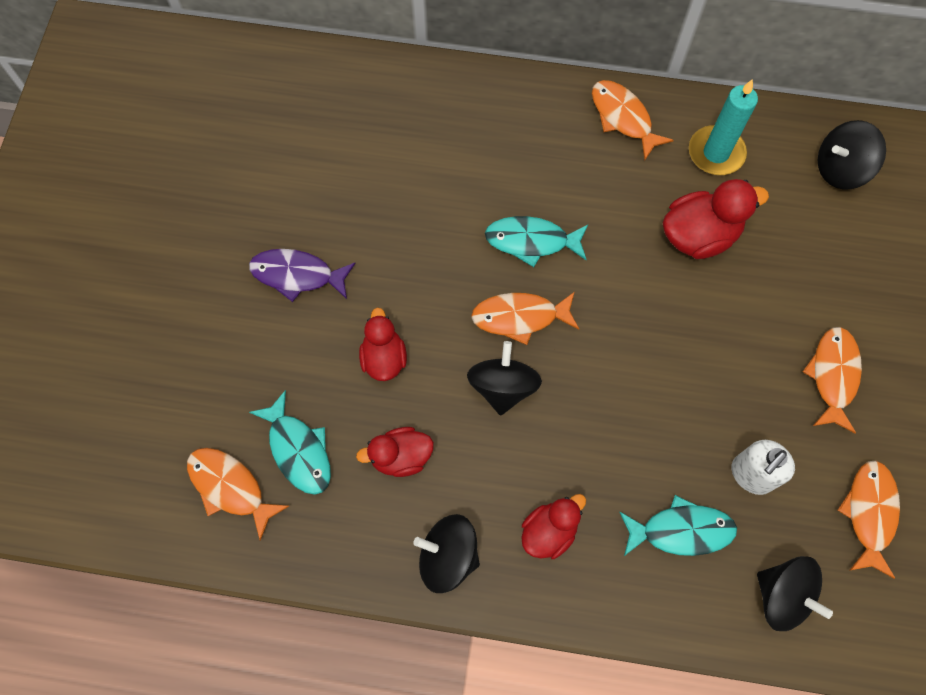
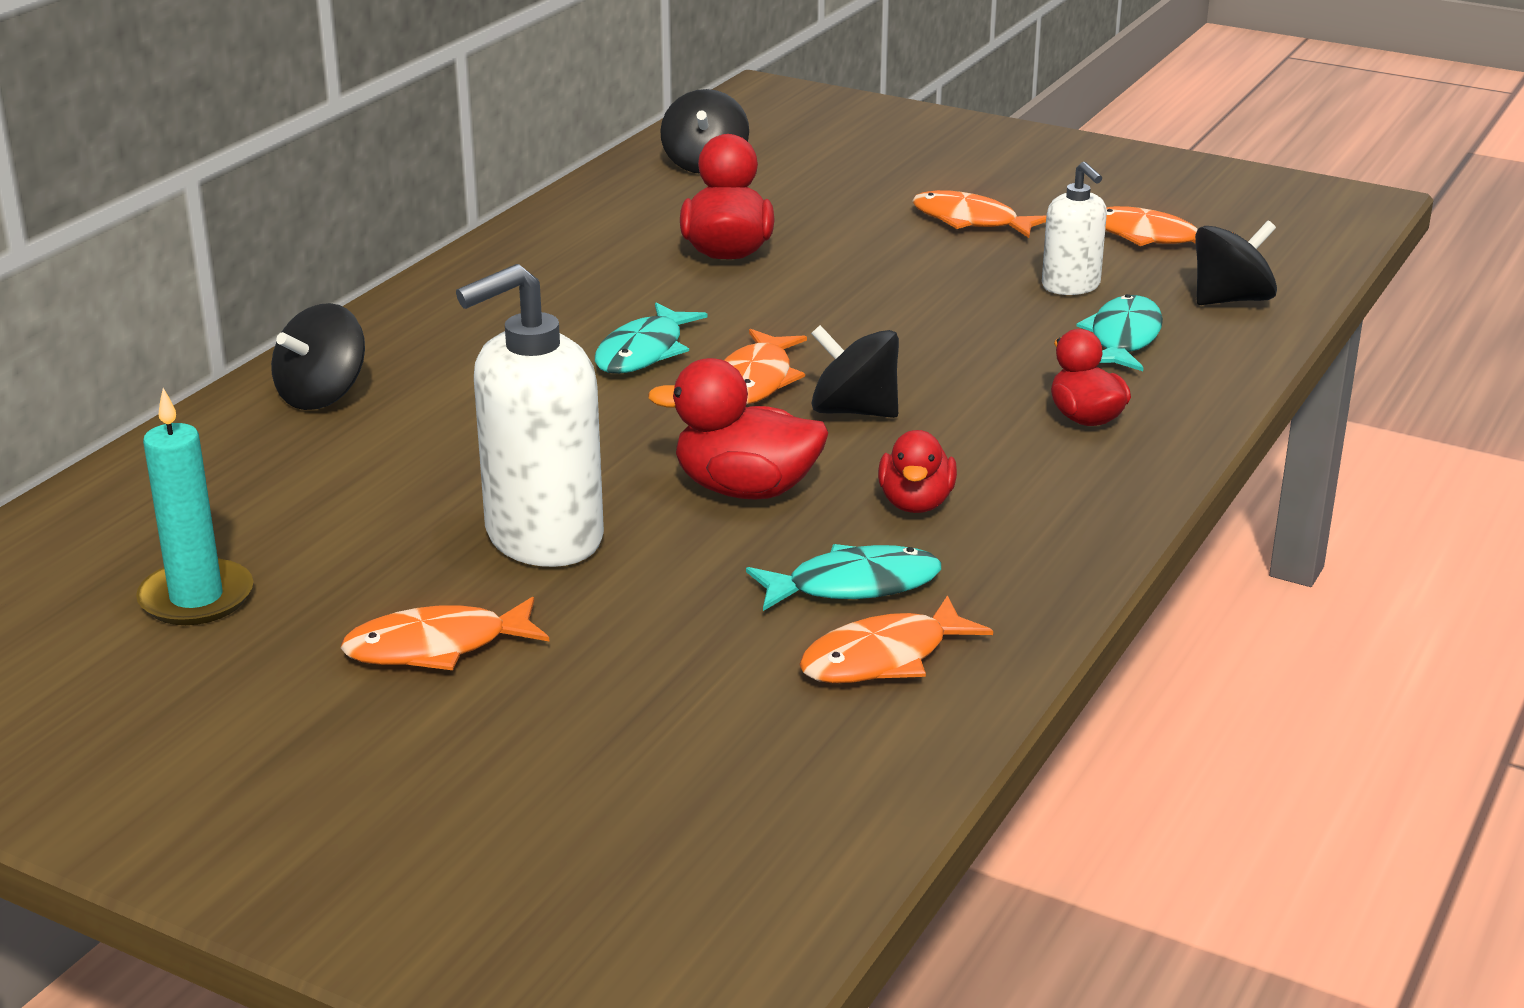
camera: 70 degrees left, 40 degrees down
purple fish [249,249,356,302] -> white soap dispenser [456,264,604,567]
red duck [359,307,407,381] -> red duck [648,358,828,499], size x1.50
black spinning top [413,514,480,593] -> black spinning top moved to [271,303,365,410]
orange fish [592,80,674,161] -> orange fish moved to [340,597,549,670]
turquoise candle [689,79,758,175] -> turquoise candle moved to [136,388,253,625]

